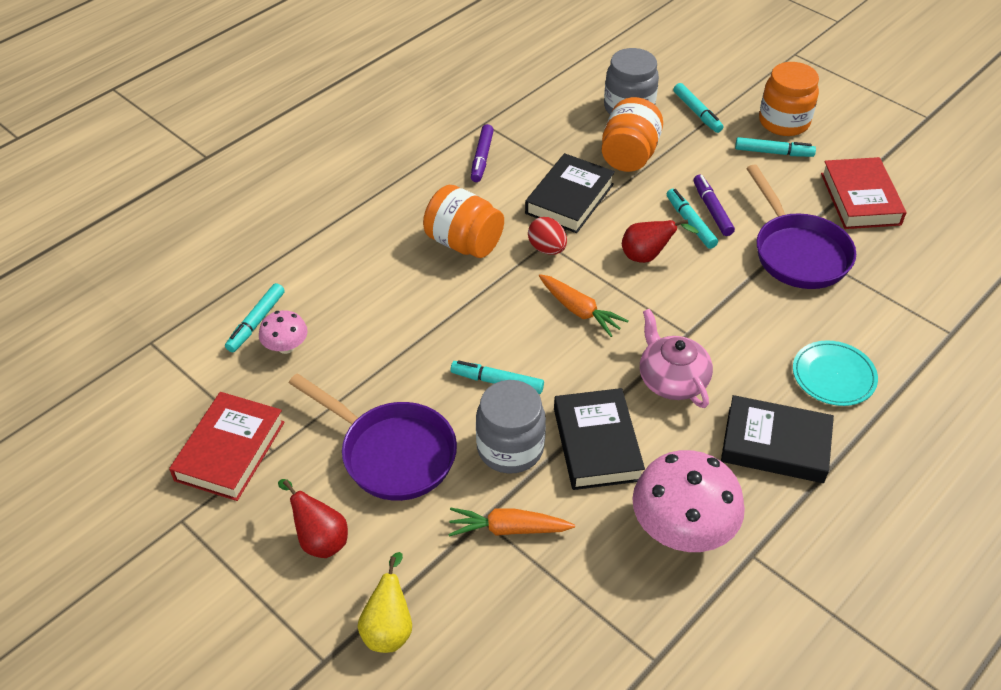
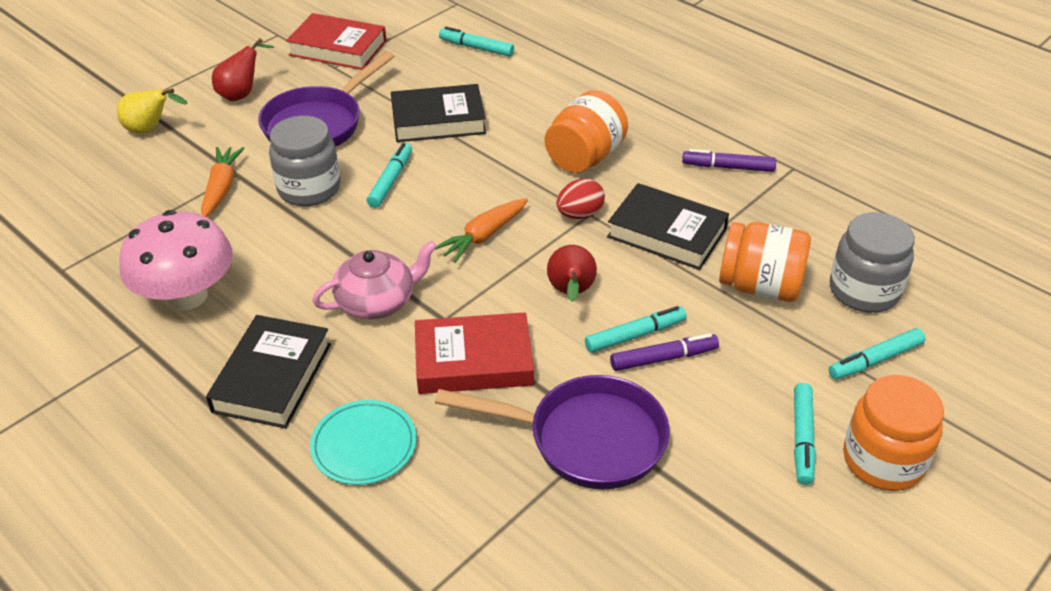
camera: 90 degrees right, 5 degrees down
pink mushroom [259,310,308,354] -> none
black book [554,388,645,490] -> black book moved to [391,84,486,142]
purple pan [746,165,856,289] -> purple pan turned 150 degrees counterclockwise [435,375,670,489]
red book [821,157,906,229] -> red book moved to [415,312,534,394]

